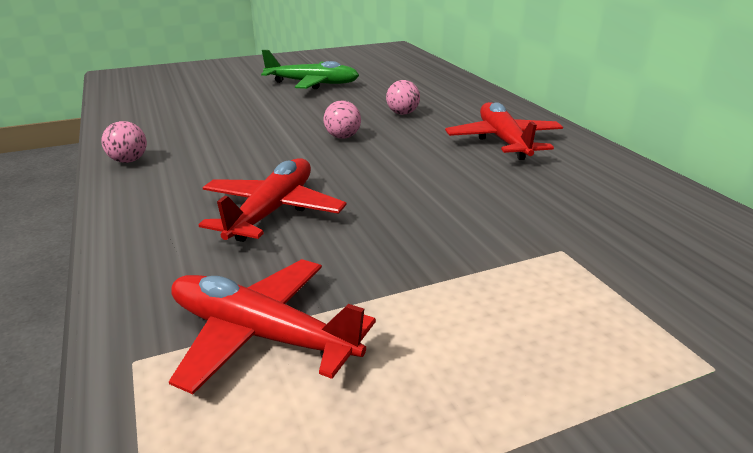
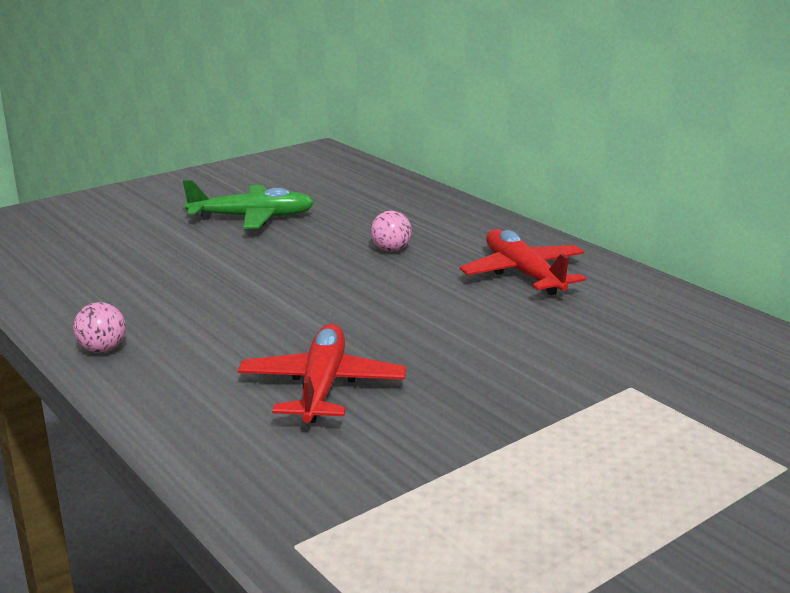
camera: 15 degrees left, 5 degrees down
red plane [169,259,376,394] -> none
pink ball [324,100,361,139] -> none

